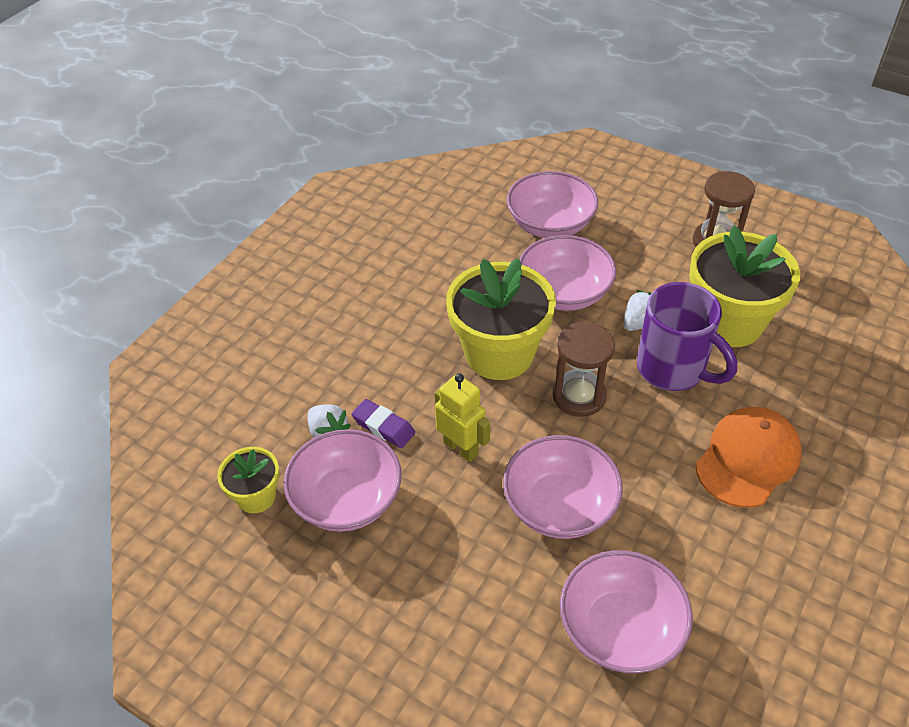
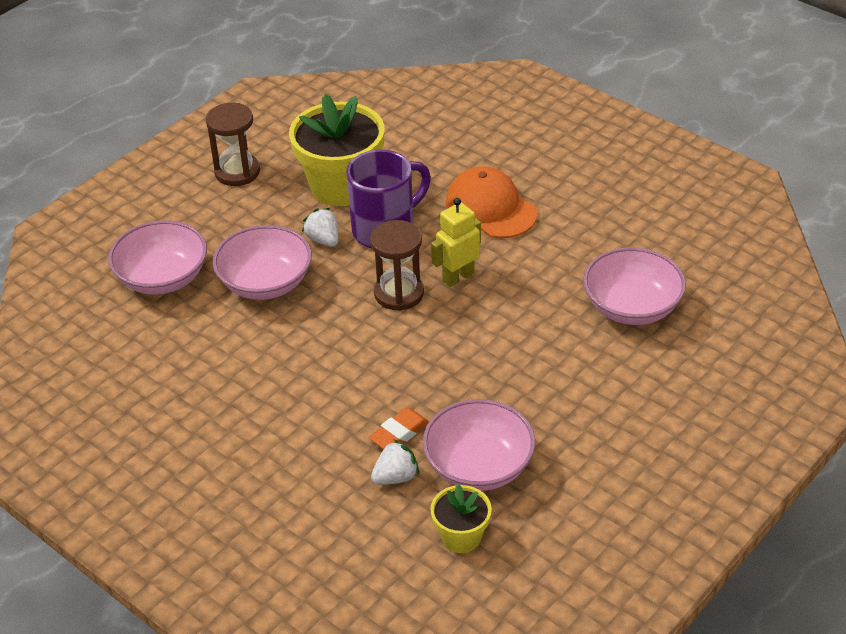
camera: 80 degrees left, 5 degrees down
purple eraser [351,399,415,448] -> orange eraser [369,408,429,449]
yellow robot [435,373,490,462] -> yellow robot moved to [431,198,481,287]
yellow flower pot [446,258,556,380] -> none
pink bowl [503,435,623,539] -> none

